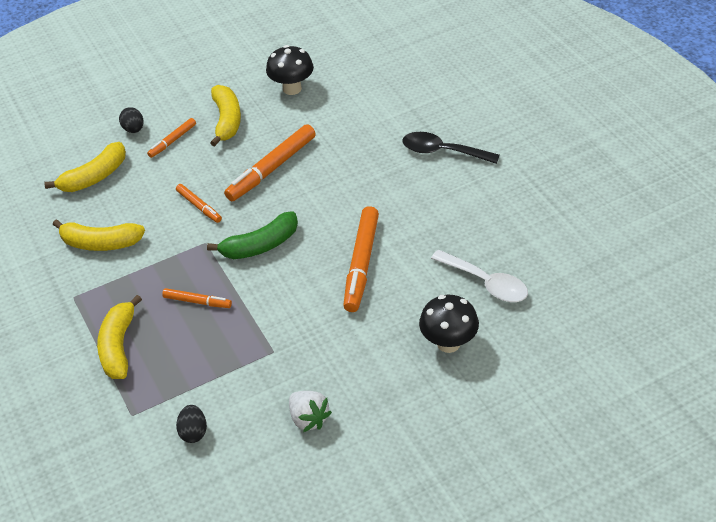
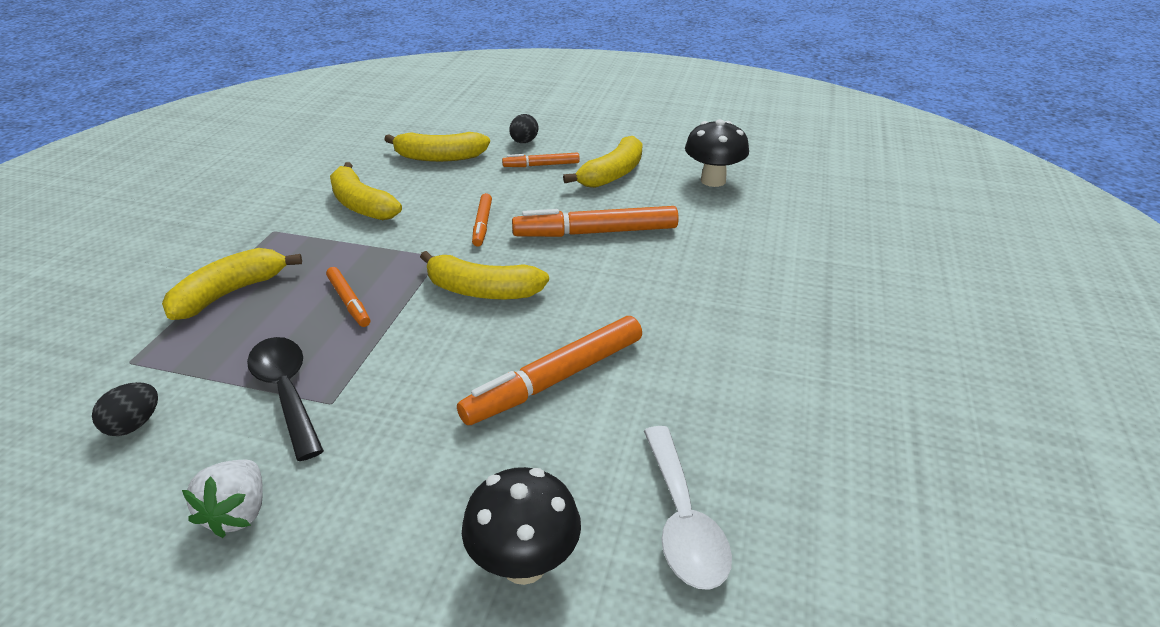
camera: 40 degrees right, 10 degrees down
green banana [207,212,298,259] -> yellow banana [420,251,549,300]
black spoon [402,132,499,164] -> black spoon moved to [247,337,324,461]

